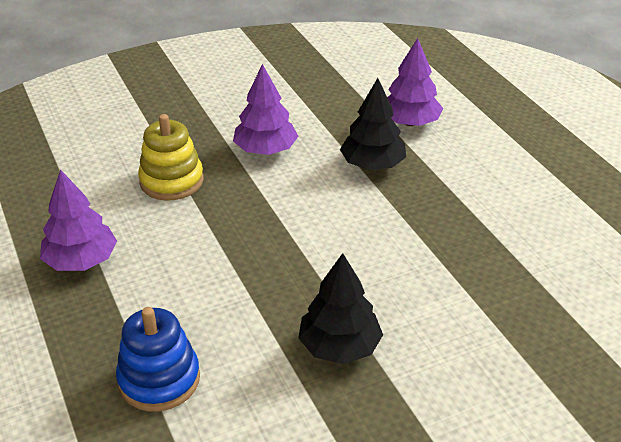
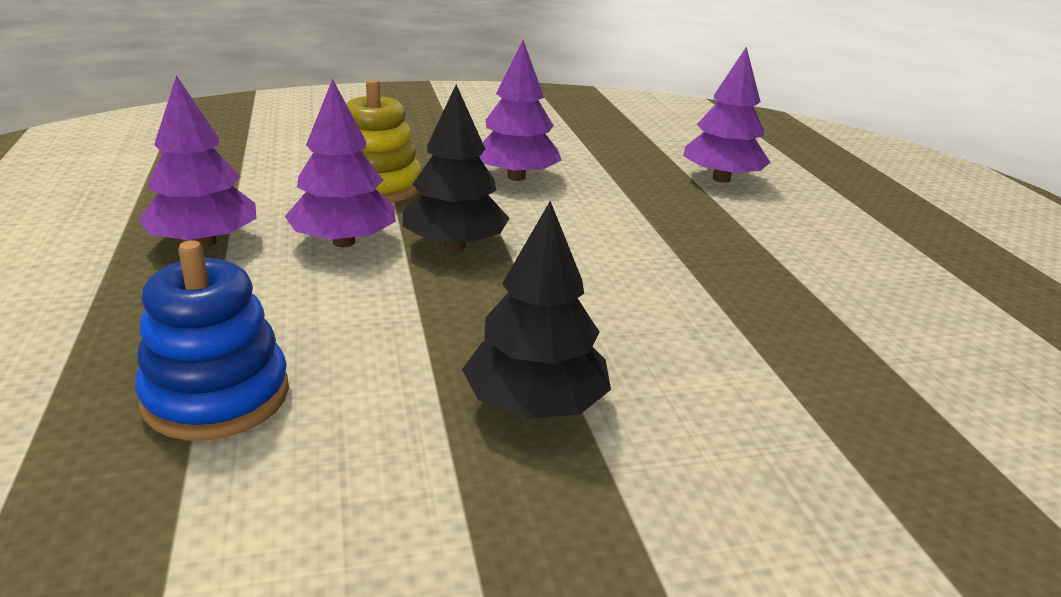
camera: 10 degrees right, 10 degrees down
black tree [340,78,406,170] -> black tree moved to [403,84,510,250]
none -> purple tree [285,79,396,247]

